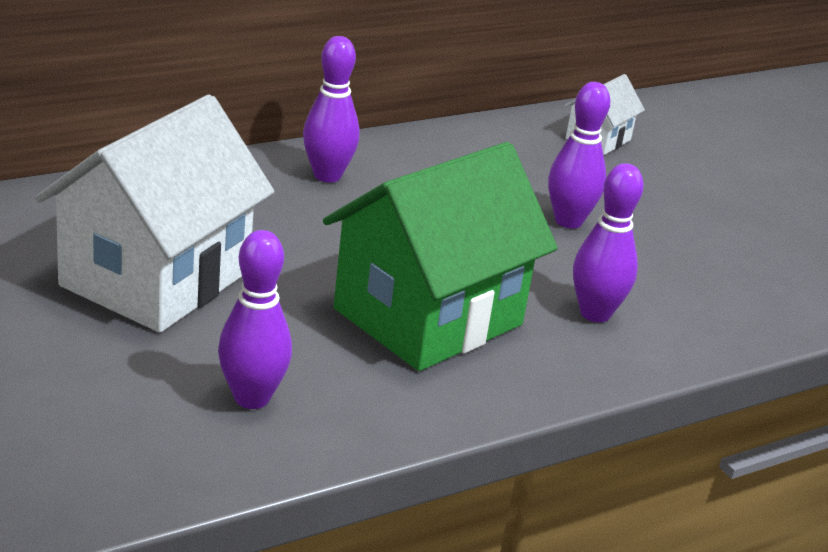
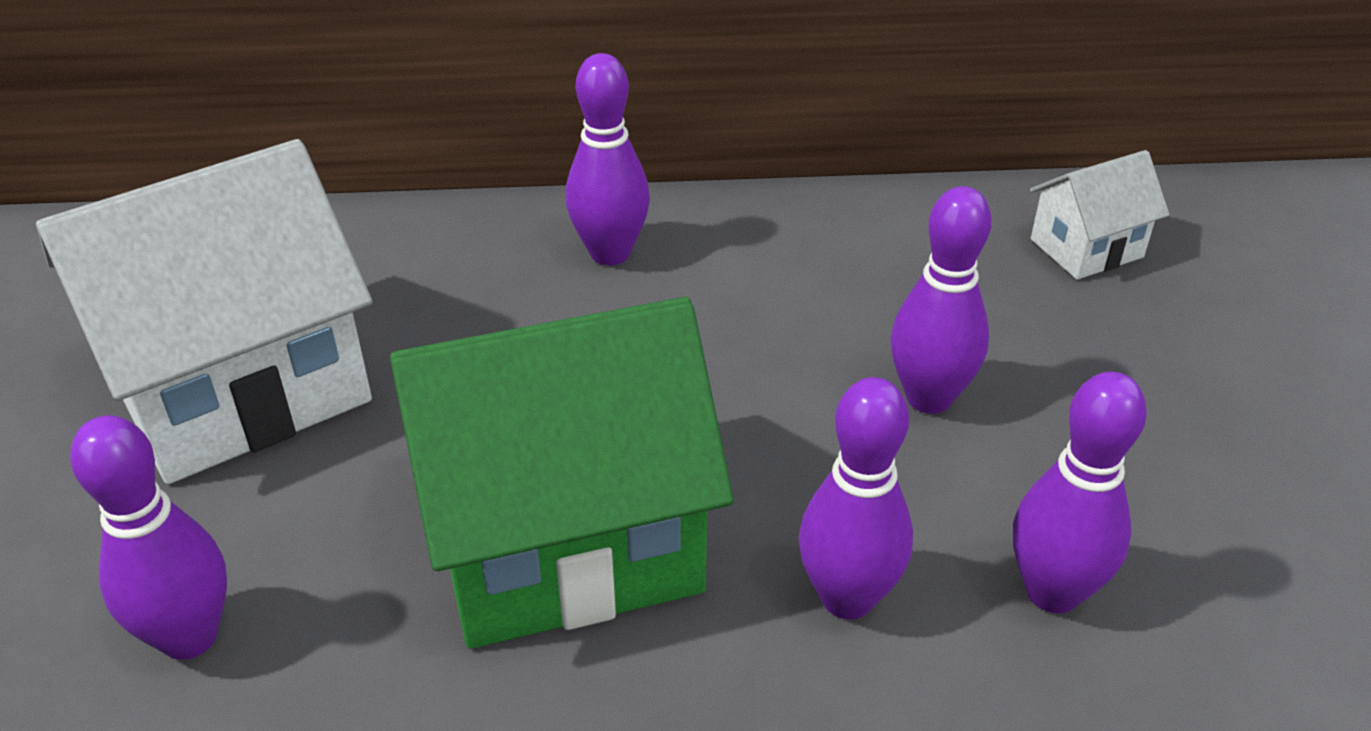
camera: 30 degrees right, 10 degrees up
none -> purple bowling pin [1013,372,1147,613]

